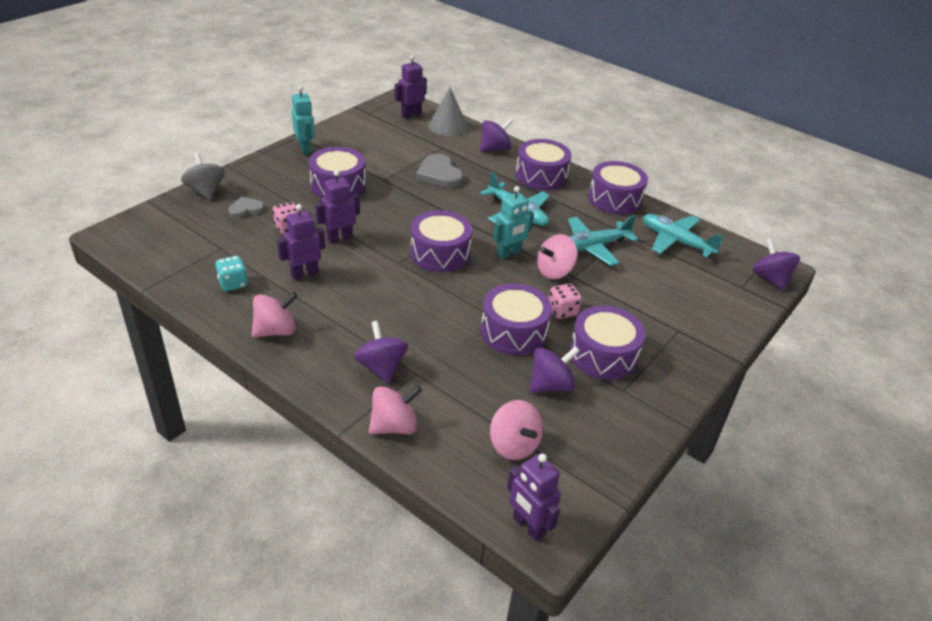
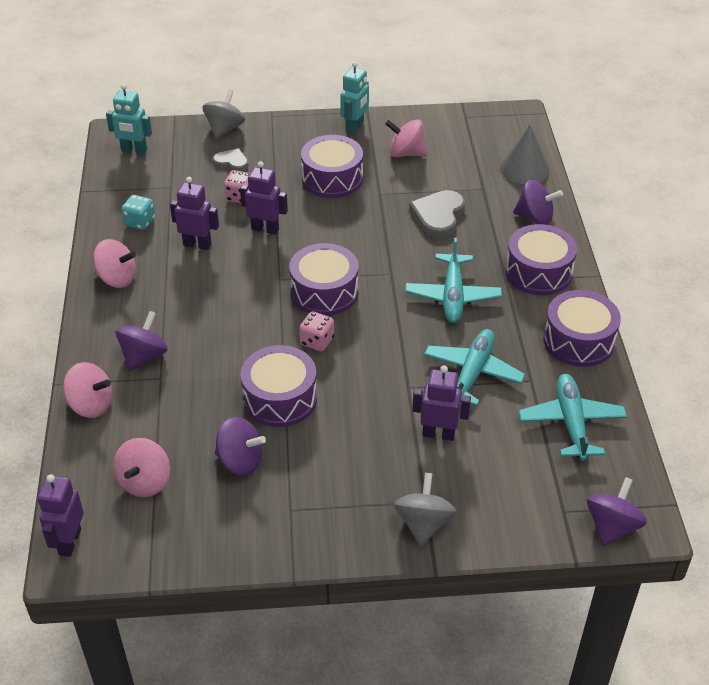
camera: 50 degrees right, 5 degrees up
purple robot [395,55,427,118] -> purple robot moved to [412,365,471,441]
turquoise robot [493,186,534,259] -> turquoise robot moved to [106,84,152,155]
pink spinning top [537,234,578,280] -> pink spinning top moved to [386,119,427,157]
pink dice [549,284,582,319] -> pink dice moved to [299,311,334,352]
turquoise plane [568,215,638,266] -> turquoise plane turned 90 degrees clockwise [424,329,525,406]
purple drum [569,306,646,380] -> none
none -> grey spinning top [394,473,456,546]

